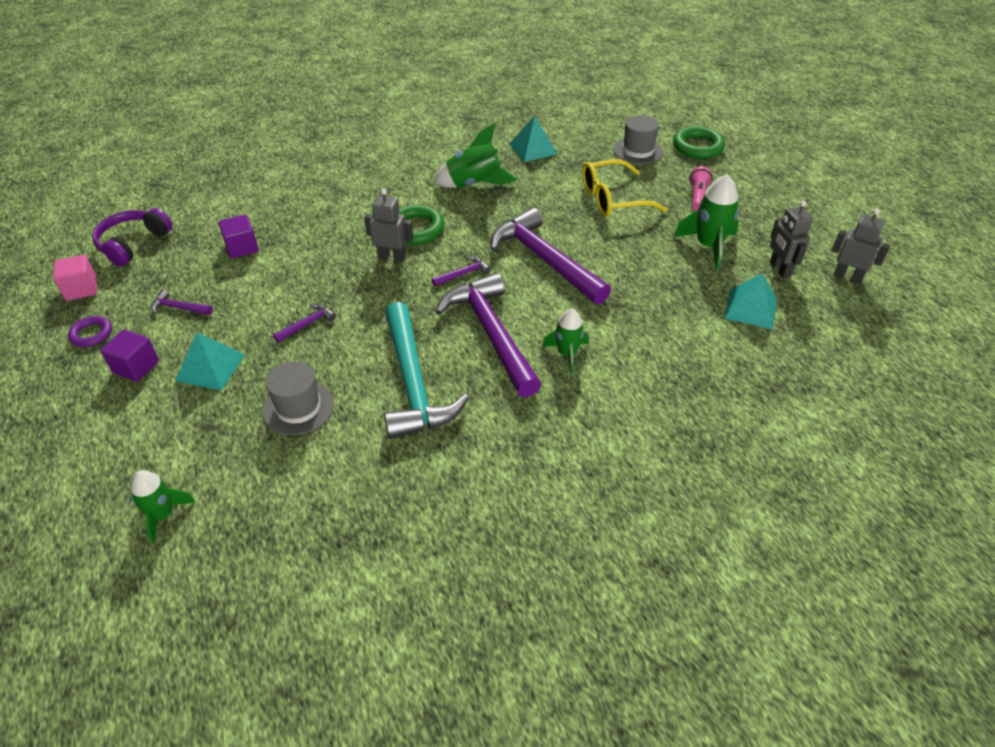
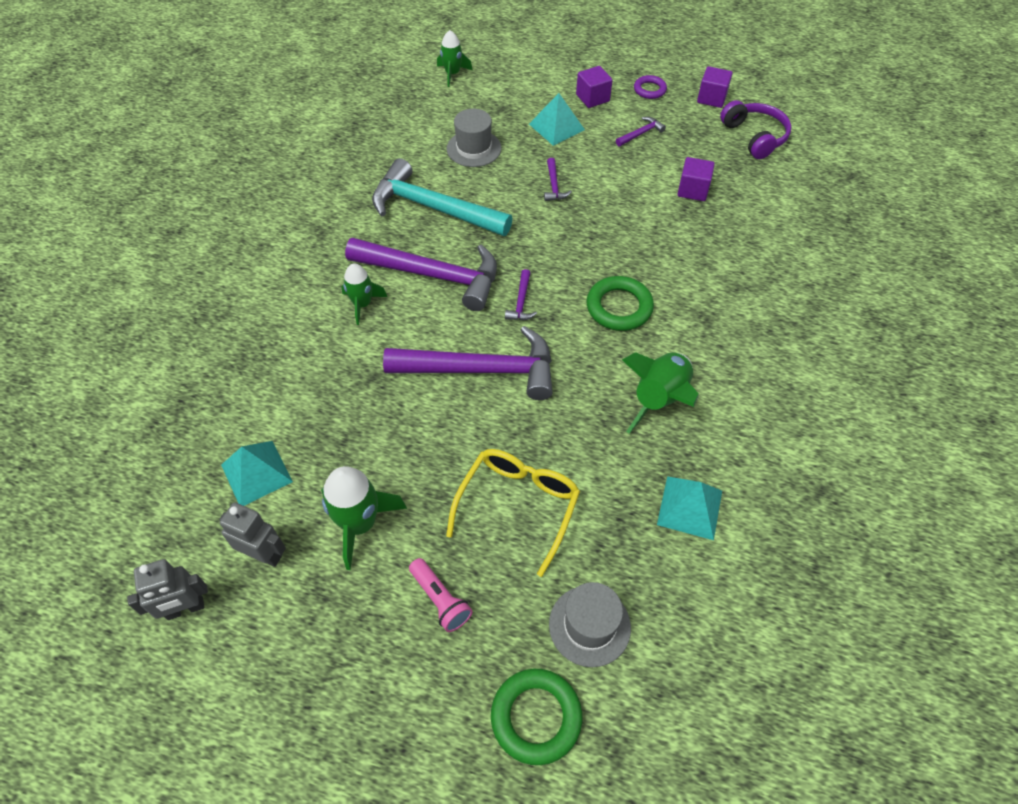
camera: 130 degrees right, 10 degrees up
pink cube [53,255,97,301] -> purple cube [697,66,733,108]
grey robot [364,189,413,262] -> none

